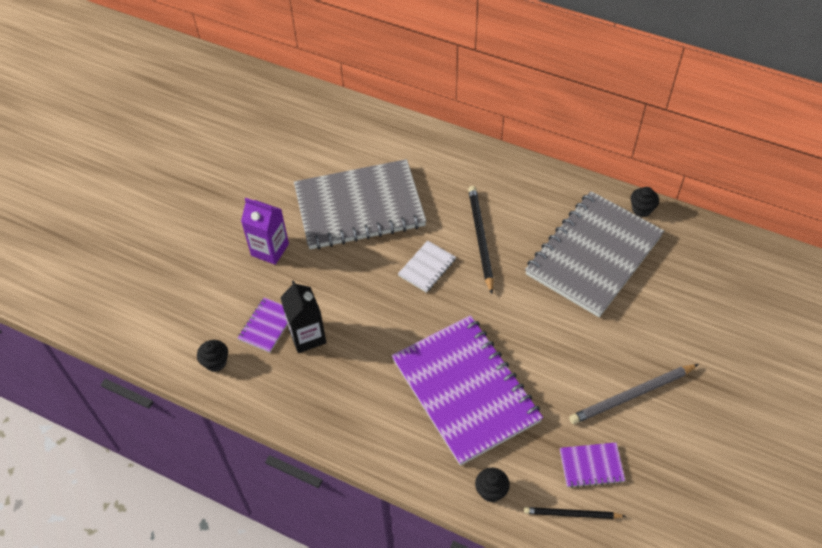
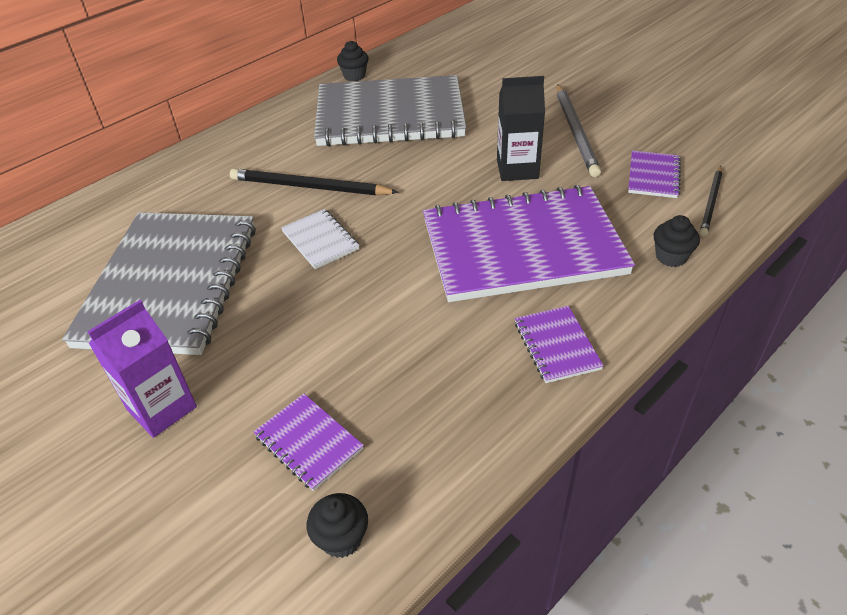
camera: 70 degrees left, 10 degrees down
black carton [280,280,327,353] -> black carton moved to [497,76,545,181]
grey notebook [525,191,664,317] -> grey notebook turned 60 degrees counterclockwise [314,75,466,146]
none -> purple notebook [515,306,604,383]

